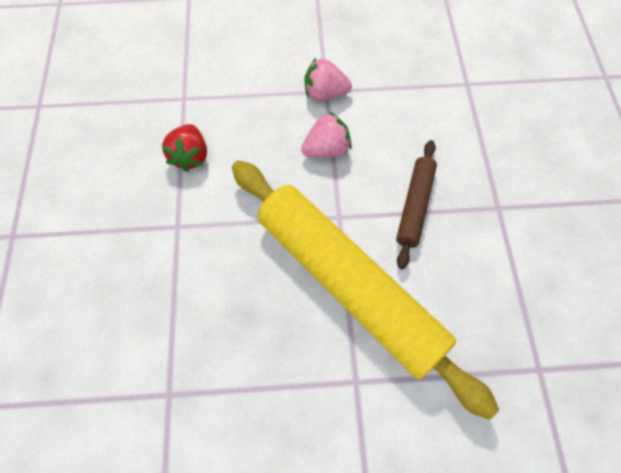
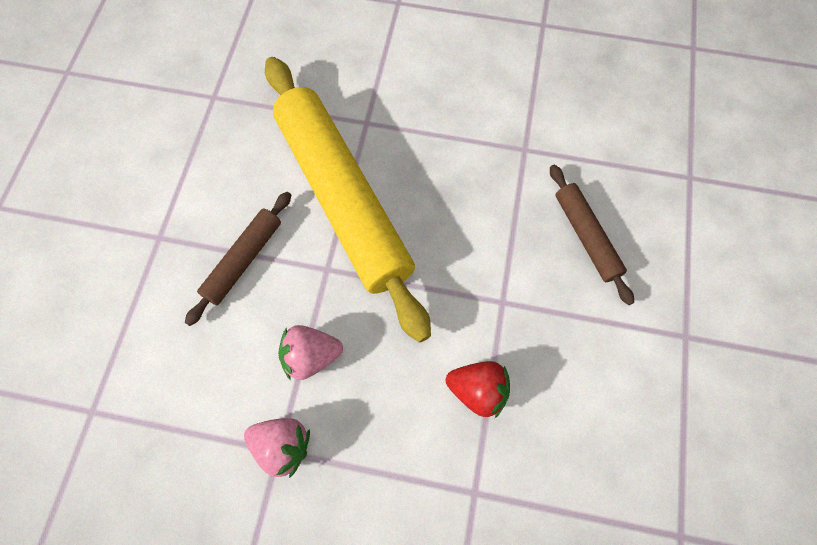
camera: 165 degrees left, 5 degrees up
red strawberry [162,124,207,172] -> red strawberry turned 90 degrees clockwise [446,361,510,418]
none -> brown rolling pin [550,165,634,305]

